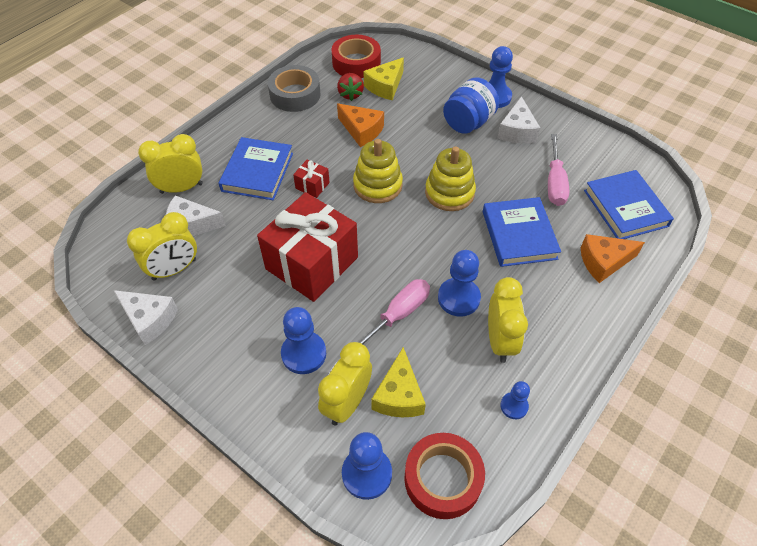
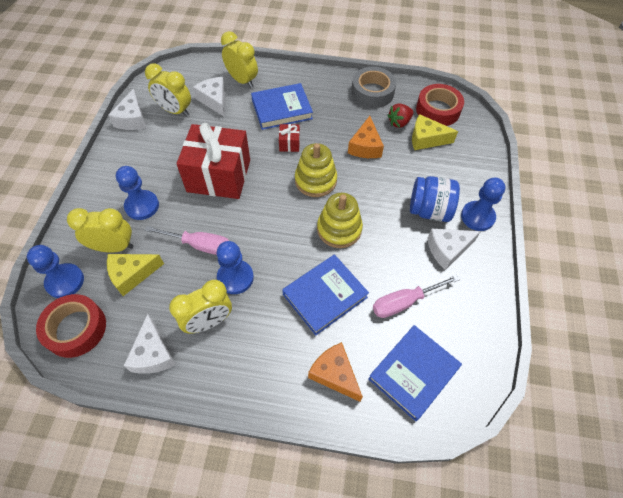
camera: 60 degrees right, 5 degrees up
blue pawn [500,381,530,419] -> white cheese [124,314,176,374]

